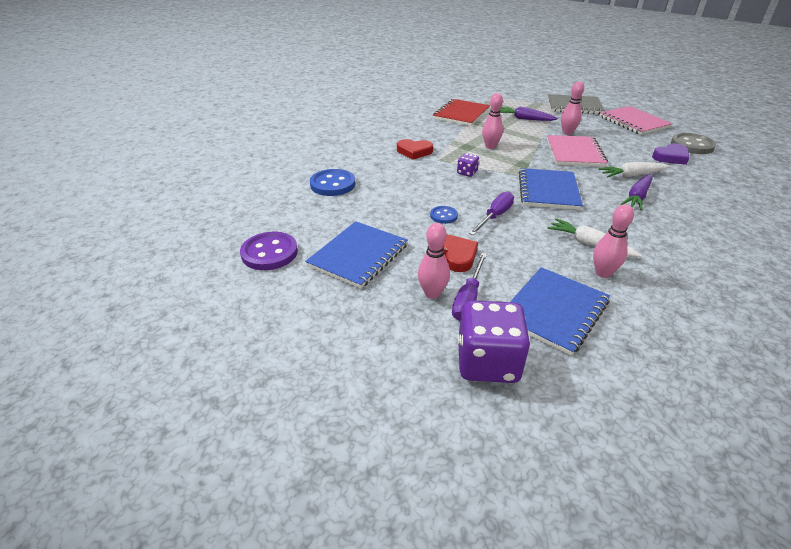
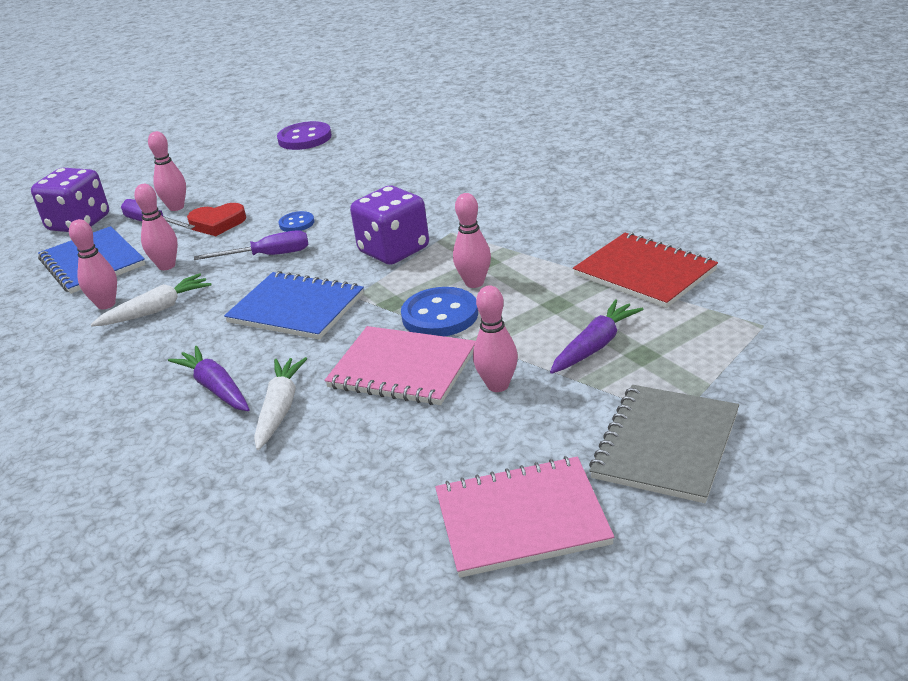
camera: 110 degrees right, 5 degrees down
blue notebook [305,221,408,289] -> none
blue button [310,169,355,196] -> blue button moved to [401,287,478,337]
red heart [397,139,433,160] -> none
purple dice [457,153,479,177] -> purple dice [350,186,429,265], size x2.11
purple screwdriver [469,191,514,235] -> purple screwdriver turned 60 degrees counterclockwise [194,230,309,260]
purple heart [652,143,689,165] -> none
grey button [671,133,716,154] -> none
none -> pink bowling pin [134,184,178,270]

